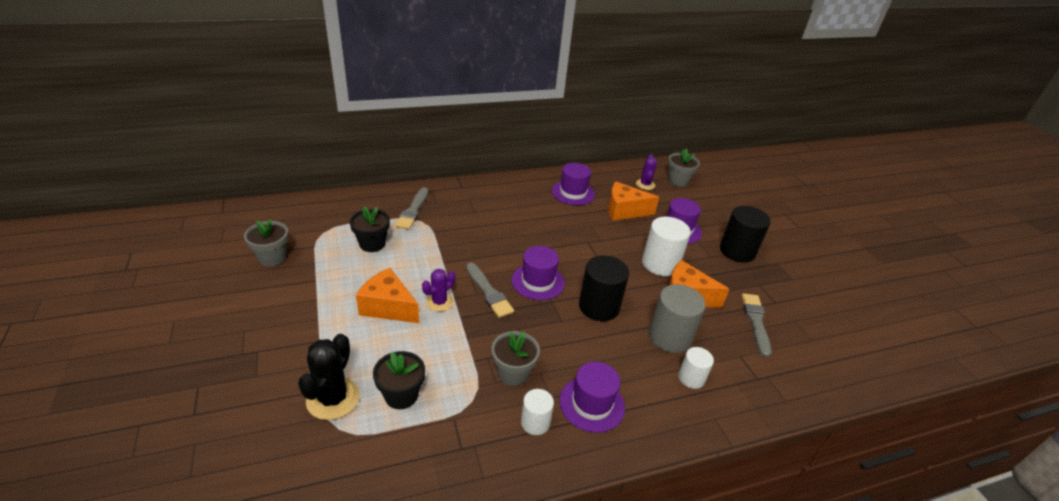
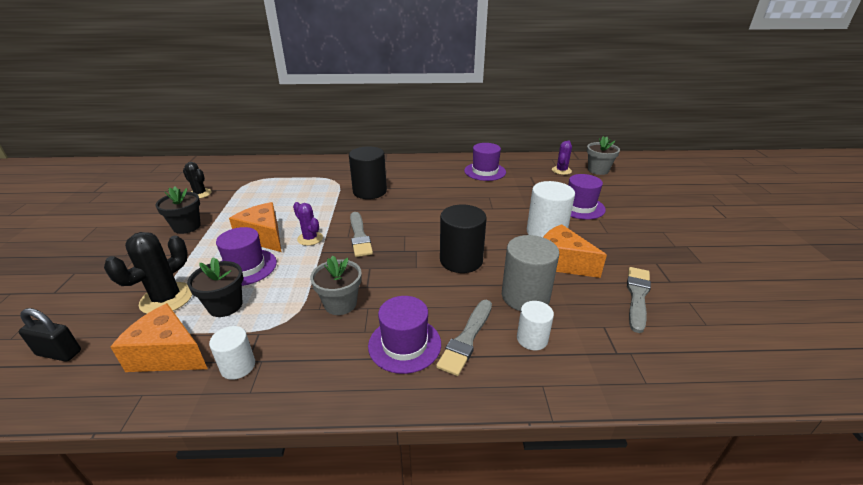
camera: 20 degrees right, 5 degrees down
grey flower pot [244,219,289,266] -> black cactus [183,162,212,199]
black flower pot [350,207,390,252] -> black flower pot moved to [155,186,201,234]
grey brush [395,187,428,230] -> grey brush moved to [436,300,492,376]
purple cactus [422,269,455,312] -> purple cactus turned 75 degrees clockwise [293,202,323,246]
purple hat [512,246,565,300] -> purple hat moved to [216,227,277,286]
white cylinder [521,389,554,435] -> white cylinder moved to [209,326,255,380]
orange cheese [608,182,659,221] -> orange cheese moved to [111,303,208,372]
black cylinder [720,206,771,263] -> black cylinder moved to [349,146,387,199]
none -> black padlock [19,308,81,362]

